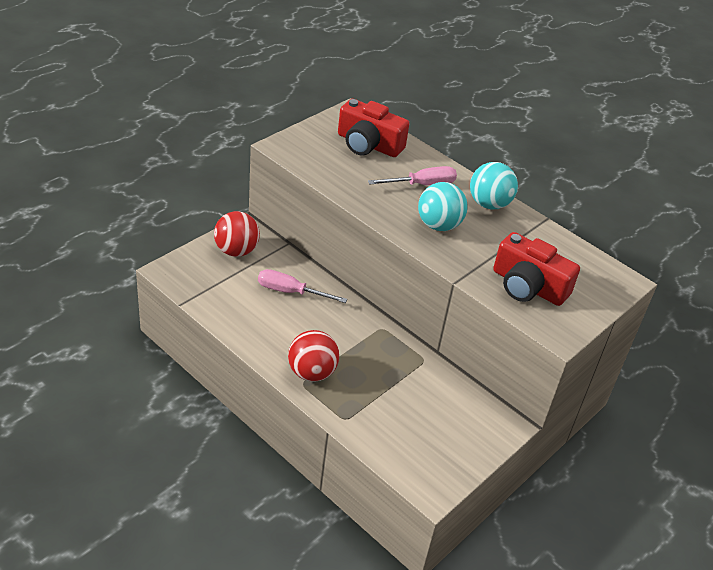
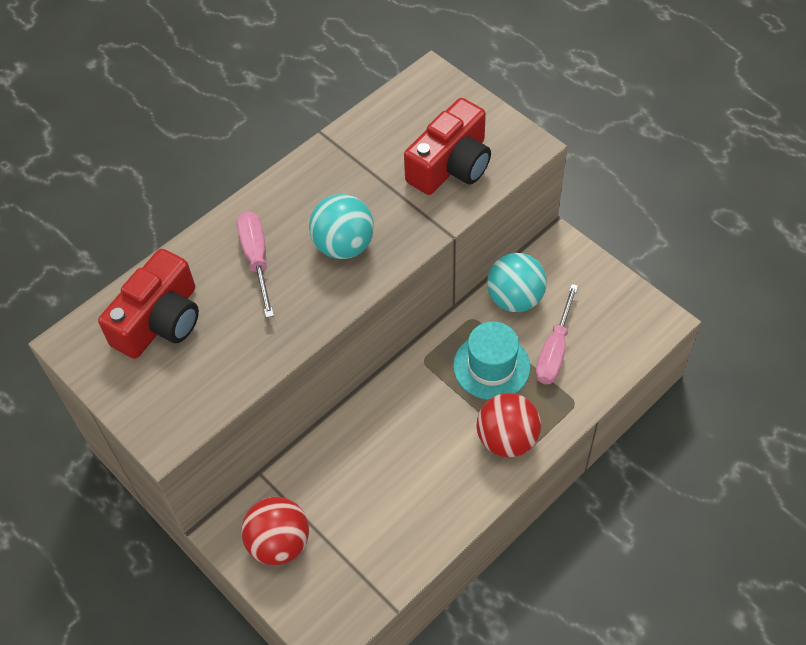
camera: 80 degrees left, 15 degrees up
pink screwdriver [258,269,347,303] -> pink screwdriver moved to [535,284,578,384]
turquoise ball [470,162,518,209] -> turquoise ball moved to [487,253,547,312]
none -> turquoise hat [453,321,531,400]

